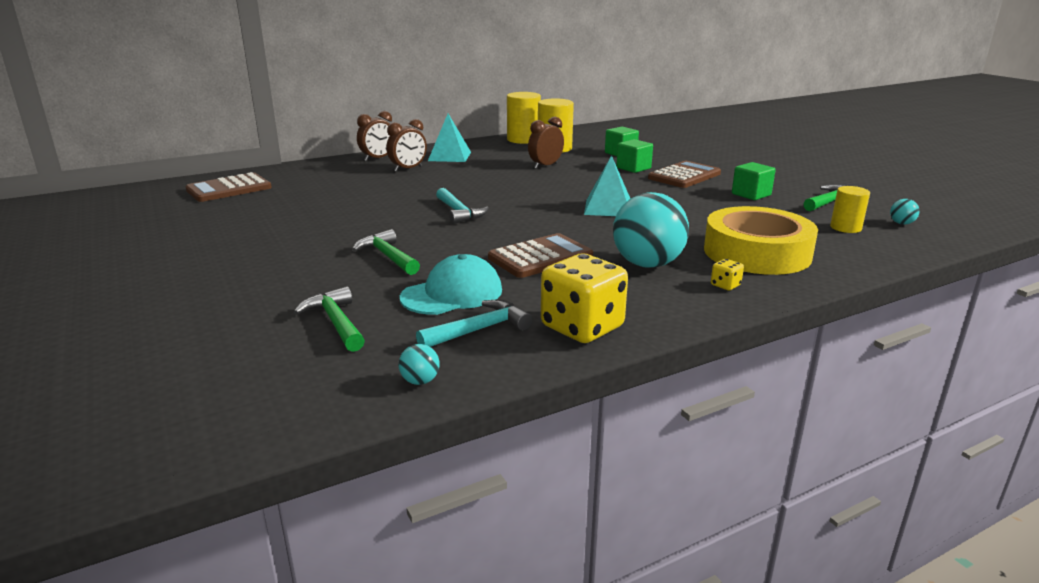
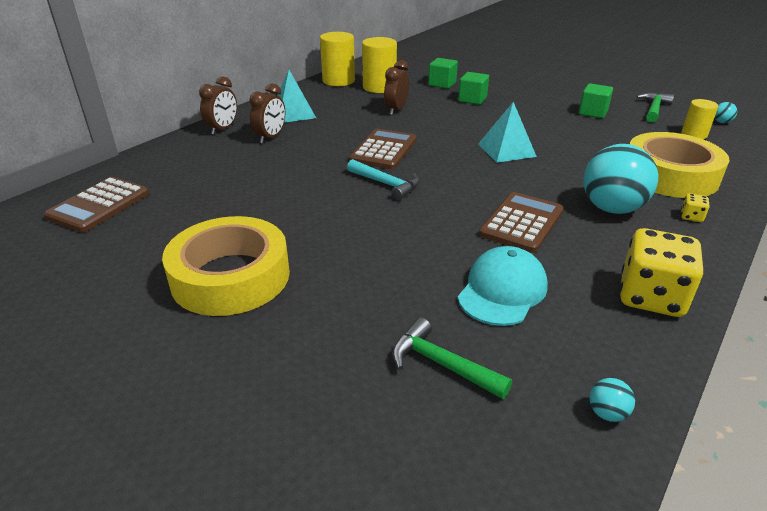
camera: 25 degrees left, 10 degrees up
green hammer [352,229,420,275] -> none
turquoise hammer [416,300,533,347] -> none
brown calculator [648,161,721,188] -> brown calculator moved to [349,129,416,169]
none -> yellow tape [162,216,290,316]

